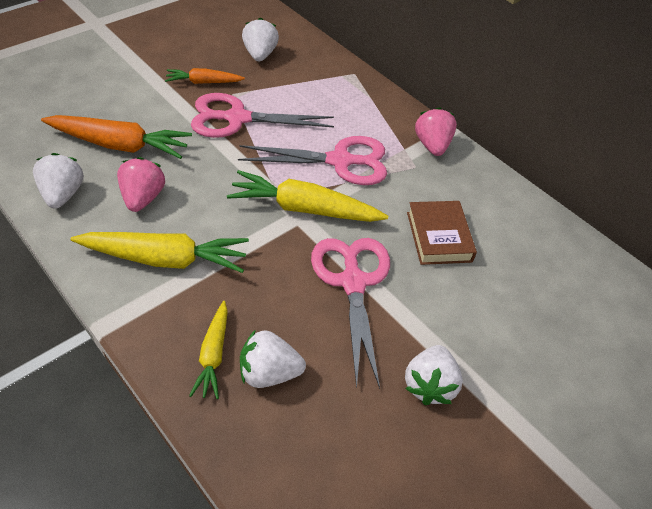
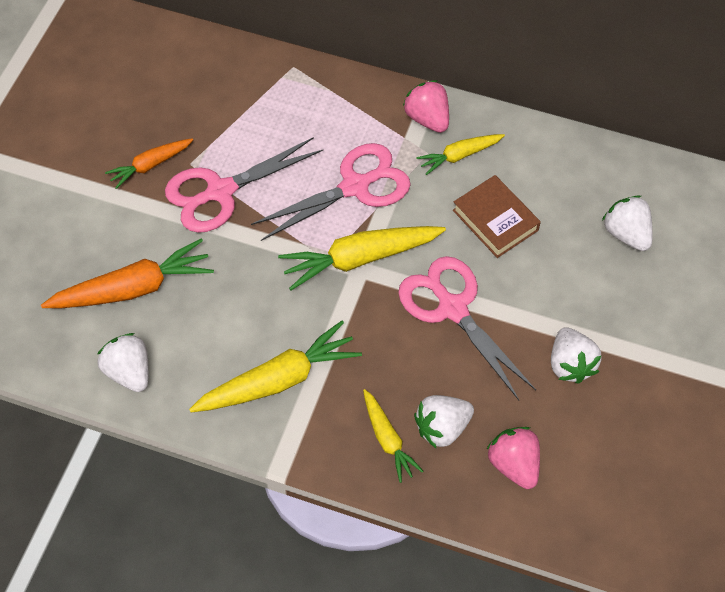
camera: 25 degrees left, 10 degrees up
pink strawberry [117,157,165,212] -> pink strawberry moved to [486,427,540,489]
white strawberry [242,18,279,61] -> white strawberry moved to [602,196,653,251]
none -> yellow carrot [416,134,505,175]

